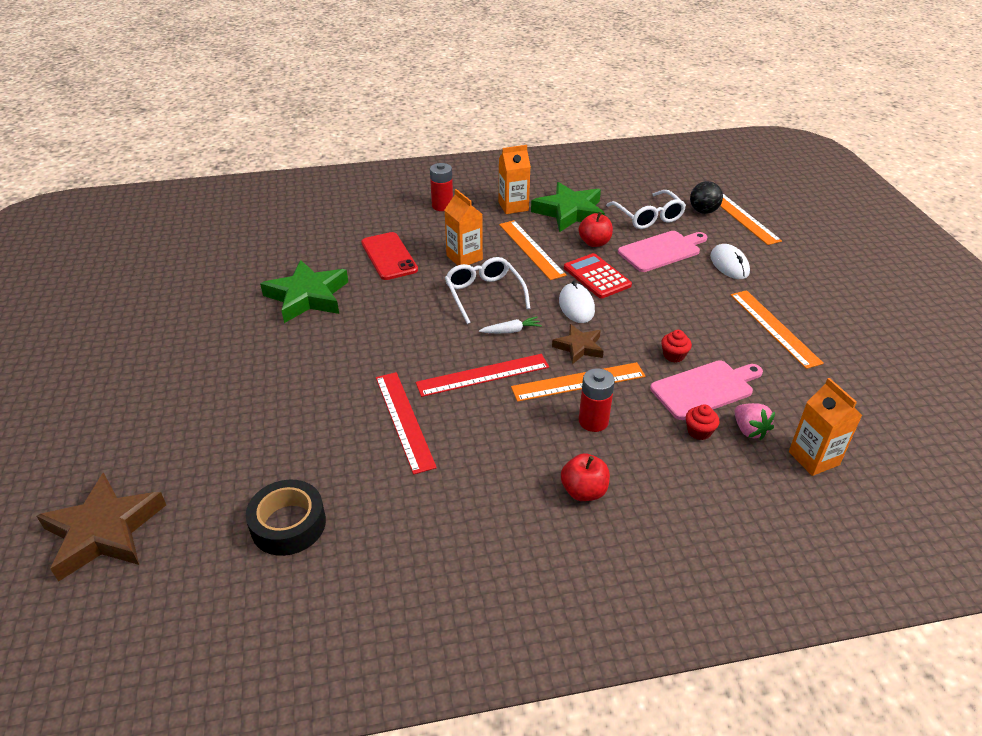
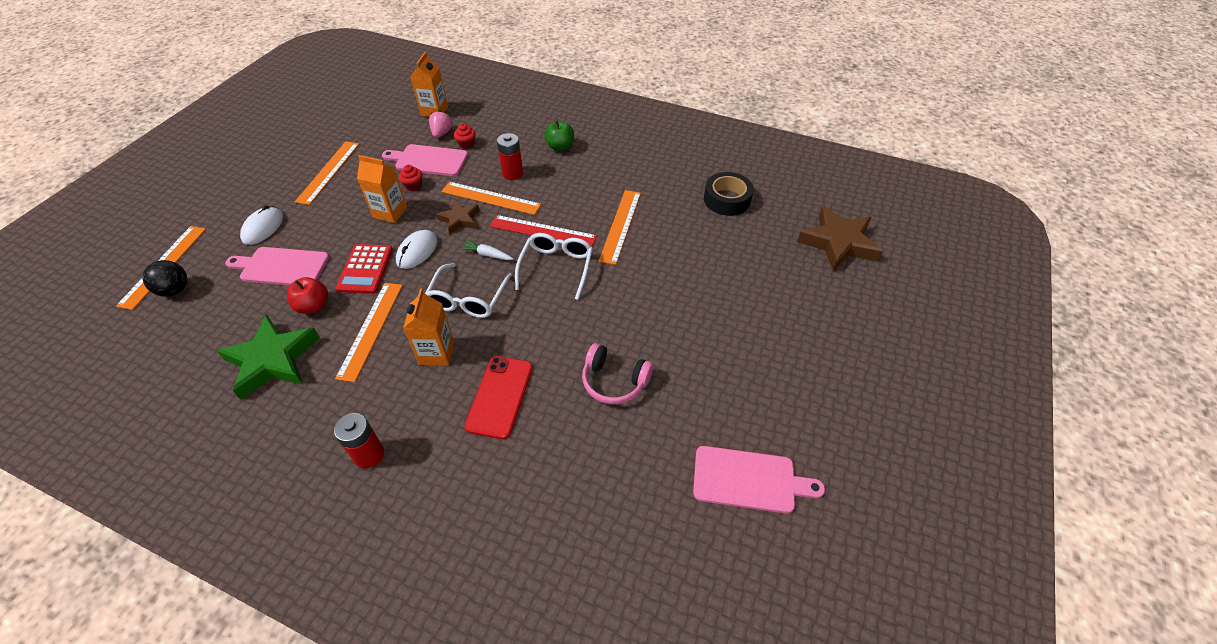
camera: 145 degrees left, 10 degrees up
green star [260,260,348,323] -> pink headphones [582,343,653,404]
red ruler [376,372,437,475] -> orange ruler [599,190,641,265]
orange carton [499,145,531,214] -> orange carton moved to [357,155,407,223]
red apple [561,453,610,501] -> green apple [544,120,574,151]
white glasses [606,190,686,229] -> white glasses moved to [515,233,593,300]
none -> pink cutting board [693,446,825,514]

